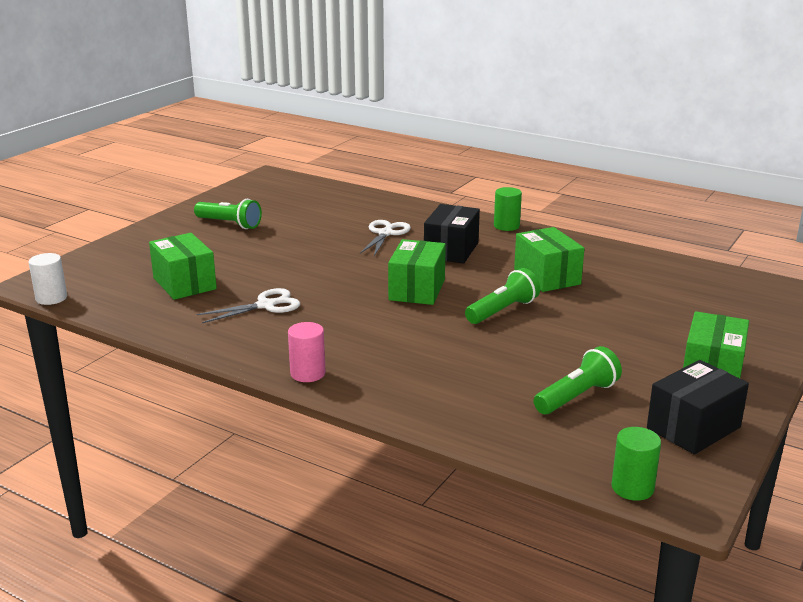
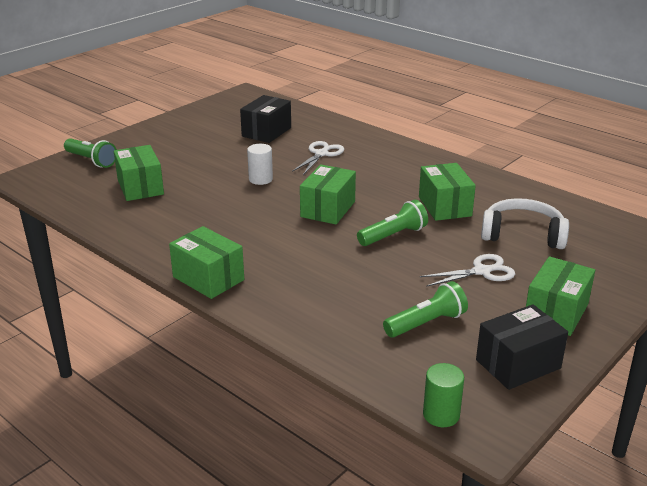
camera: 10 degrees right, 5 degrees up
white cylinder [29,253,67,305] -> white cylinder moved to [247,144,273,185]
green flashlight [194,199,262,229] -> green flashlight moved to [64,138,117,168]
white scissors [197,288,300,323] -> white scissors moved to [420,254,515,287]
pink cylinder [288,322,325,382] -> green box [169,226,244,299]
black box [424,204,480,264] -> black box moved to [240,95,291,143]
green cylinder [494,187,522,231] -> none
none -> white headphones [481,198,569,249]

